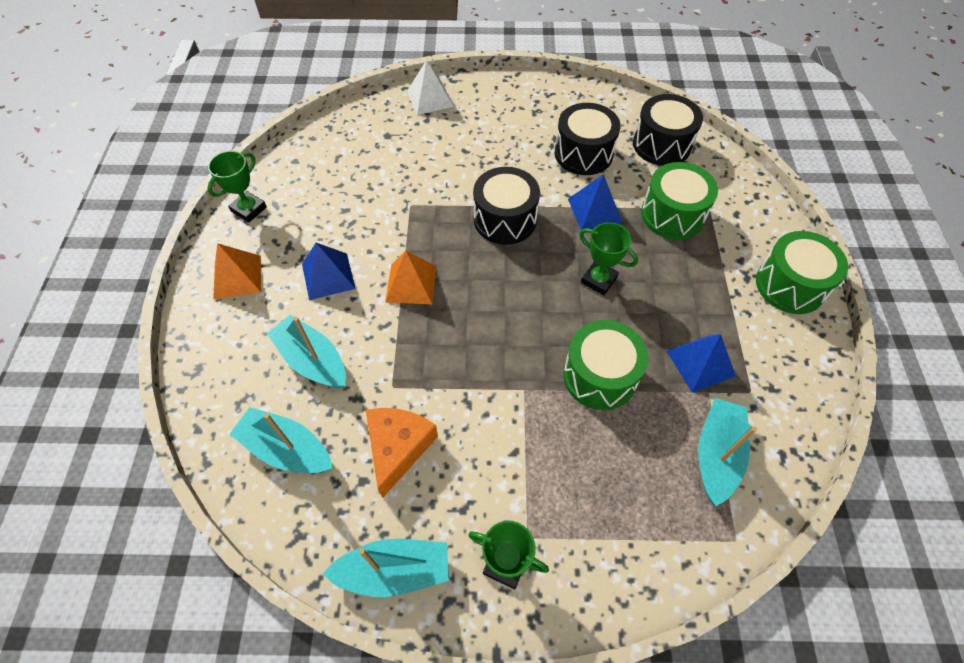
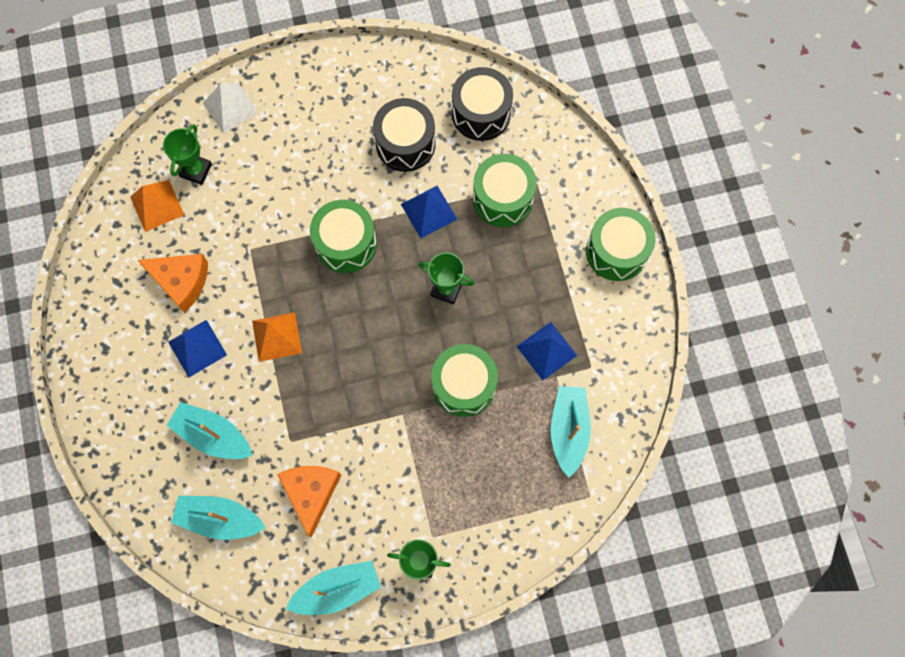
camera: 15 degrees left, 15 degrees up
green trophy [207,151,267,223] -> green trophy moved to [163,124,212,185]
orange pyramid [213,243,261,300] -> orange pyramid moved to [130,180,184,232]
black drum [473,167,540,245] -> green drum [310,200,377,273]
none -> orange cheese [137,254,208,313]

